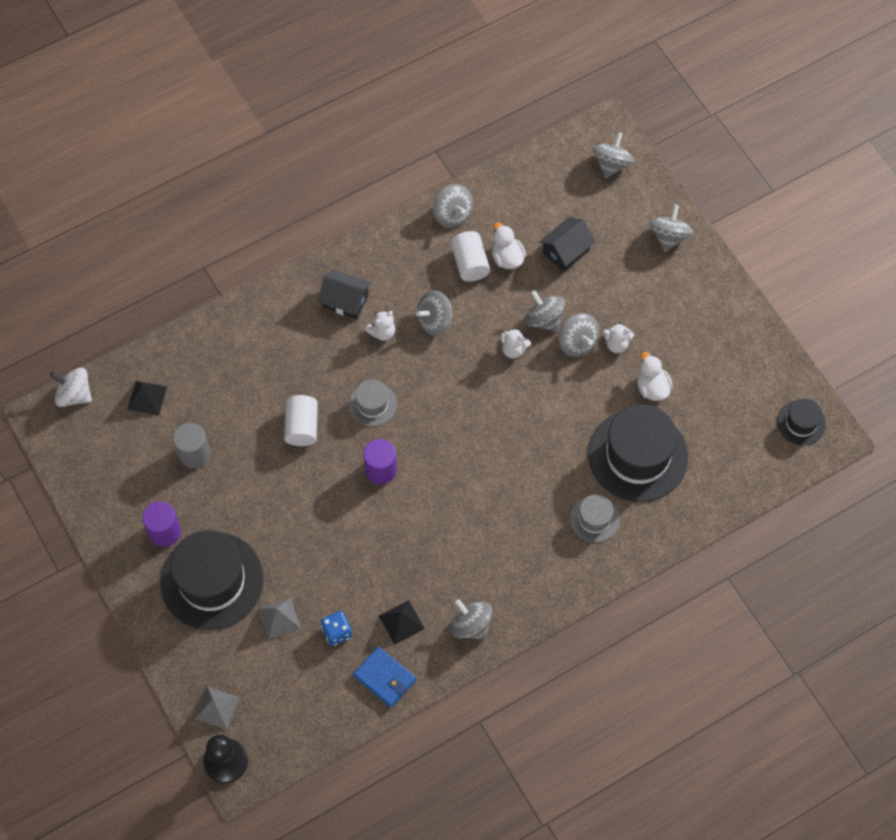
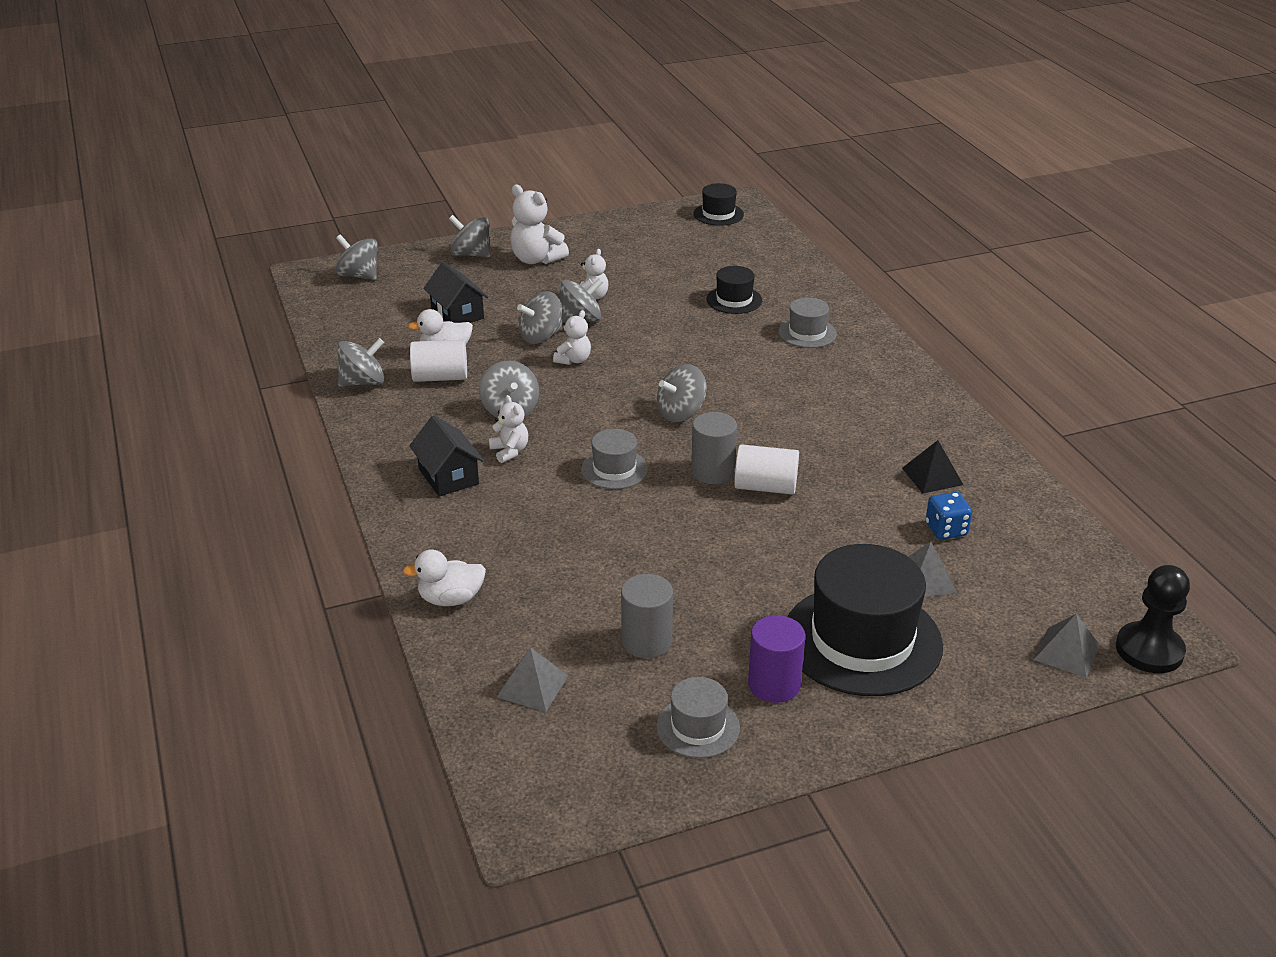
camera: 80 degrees left, 30 degrees down
white spinning top [50,368,92,407] -> none
black pyramid [127,381,167,416] -> grey pyramid [496,647,568,712]
white cylinder [284,395,318,446] -> white cylinder moved to [734,444,799,495]
black house [318,269,372,319] -> black house turned 60 degrees counterclockwise [409,415,484,497]
blue wallet [353,646,416,708] -> none
purple cylinder [363,439,397,484] -> grey cylinder [691,412,737,484]
grey spinning top [450,599,492,640] -> grey spinning top moved to [657,364,707,422]
black hat [588,404,688,502] -> black hat [706,266,762,314], size x0.49
white duck [637,352,673,401] -> white duck moved to [402,549,486,606]
none -> white teddy bear [510,184,569,264]
none -> grey hat [656,677,740,758]

